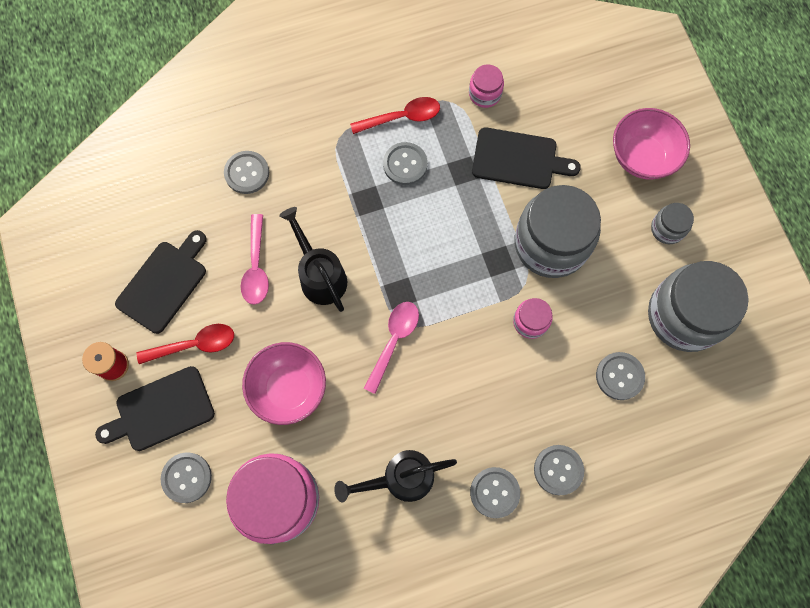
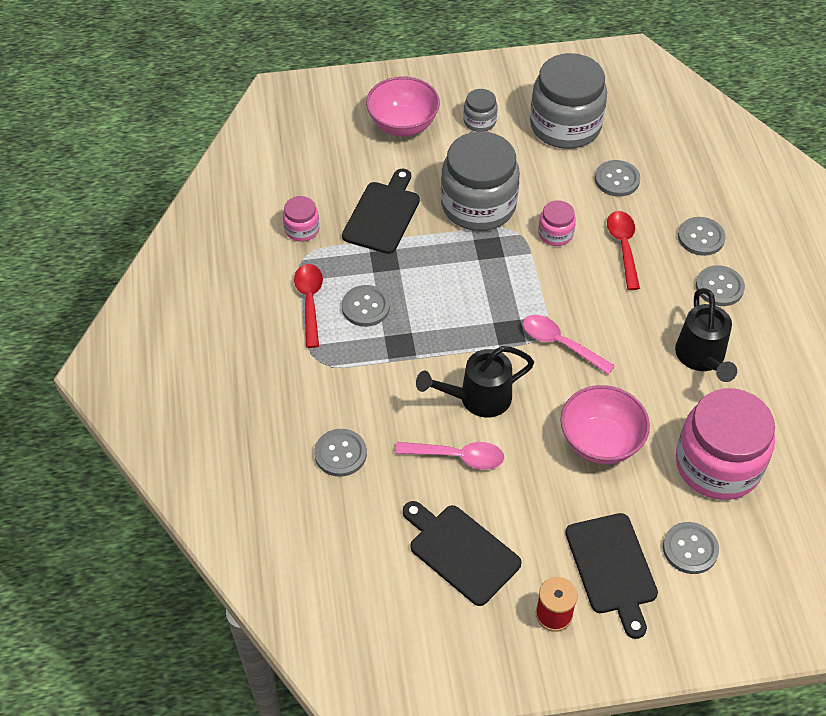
camera: 80 degrees left, 20 degrees down
red spoon [137,324,234,364] -> red spoon moved to [607,211,640,290]

